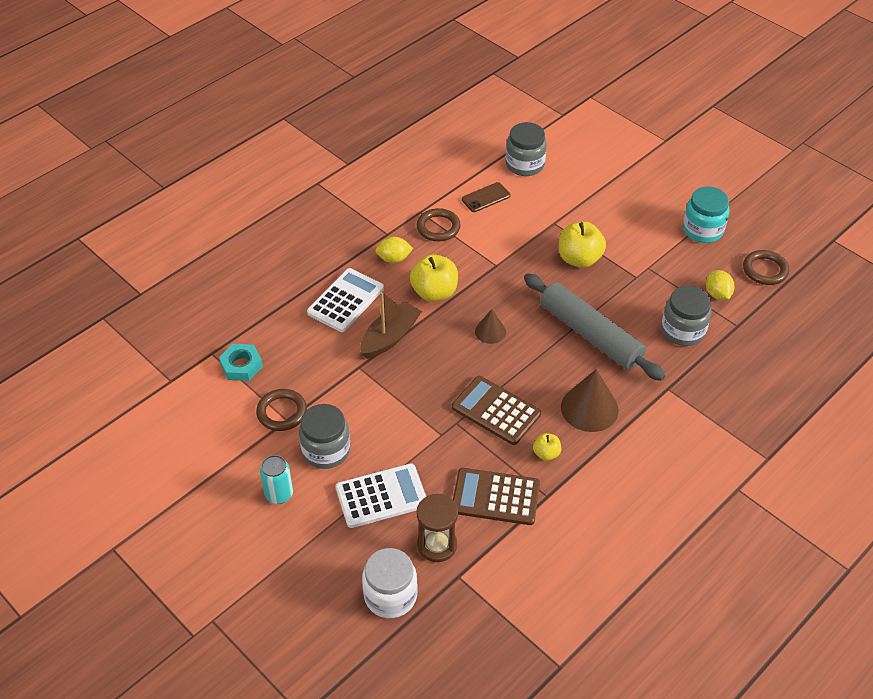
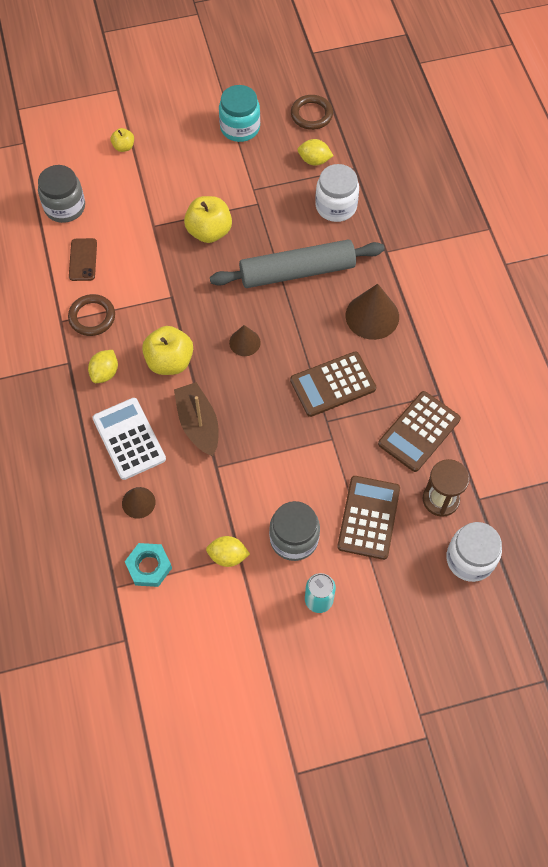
camera: 60 degrees left, 15 degrees up
brown ring [256,389,307,431] -> yellow lemon [206,536,250,567]
white calculator [336,463,426,528] -> brown calculator [337,476,400,560]
yellow apple [533,433,561,461] -> yellow apple moved to [111,128,134,152]
grey jar [661,286,711,346] -> white jar [315,164,359,222]
none -> brown cone [122,487,156,519]

